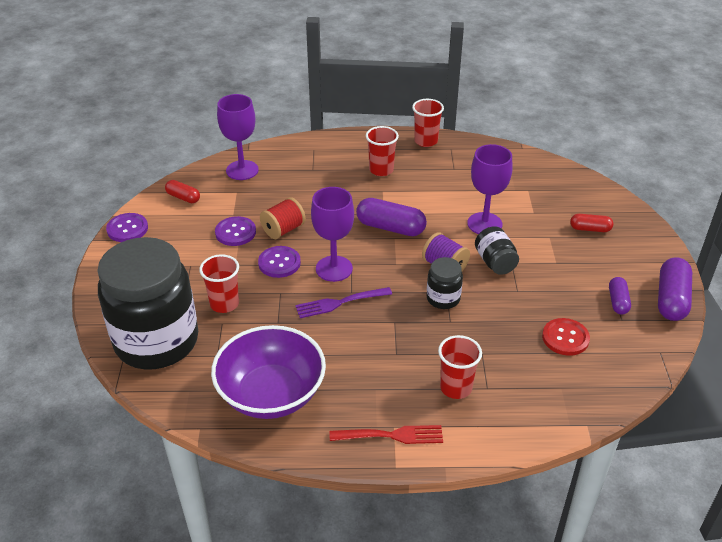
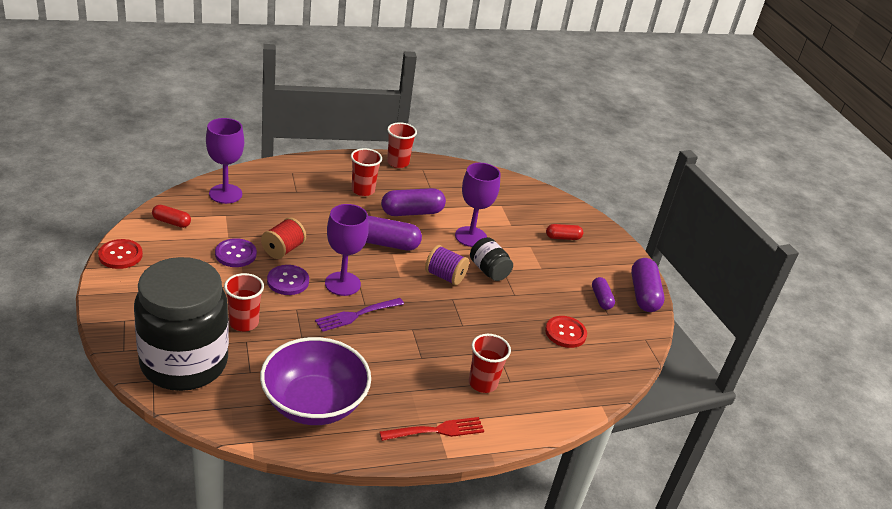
camera: 20 degrees left, 5 degrees down
purple button [106,213,148,242] -> red button [98,239,143,269]
black jar [426,257,463,309] -> none
none -> purple capsule [381,188,446,216]

